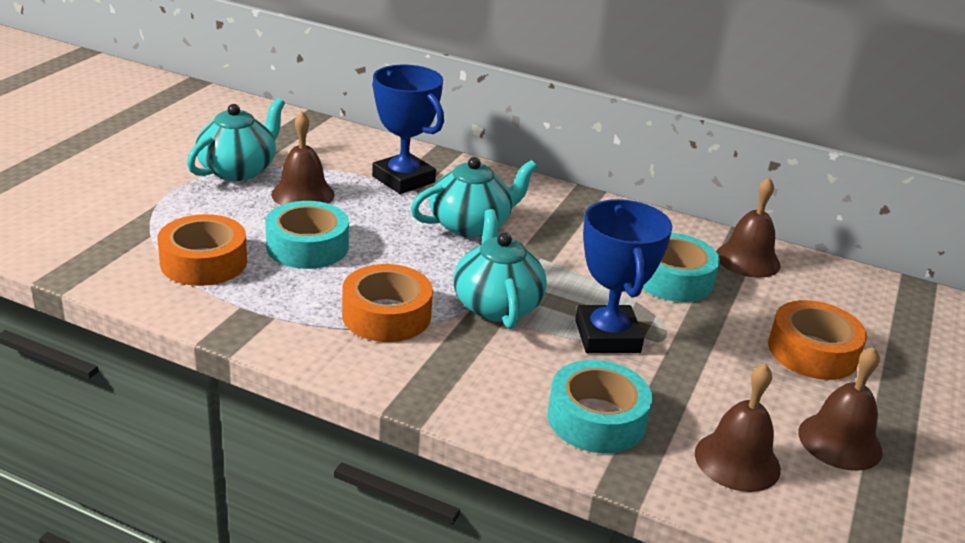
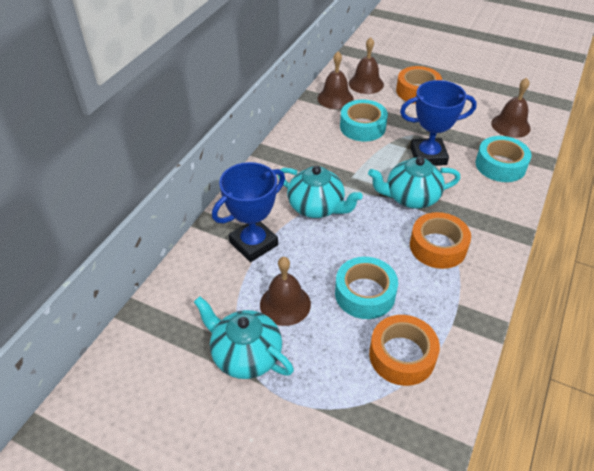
camera: 85 degrees left, 15 degrees up
turquoise teapot [411,157,537,237] -> turquoise teapot turned 150 degrees clockwise [278,166,363,218]
brown bell [798,346,883,471] -> brown bell moved to [349,37,384,94]

